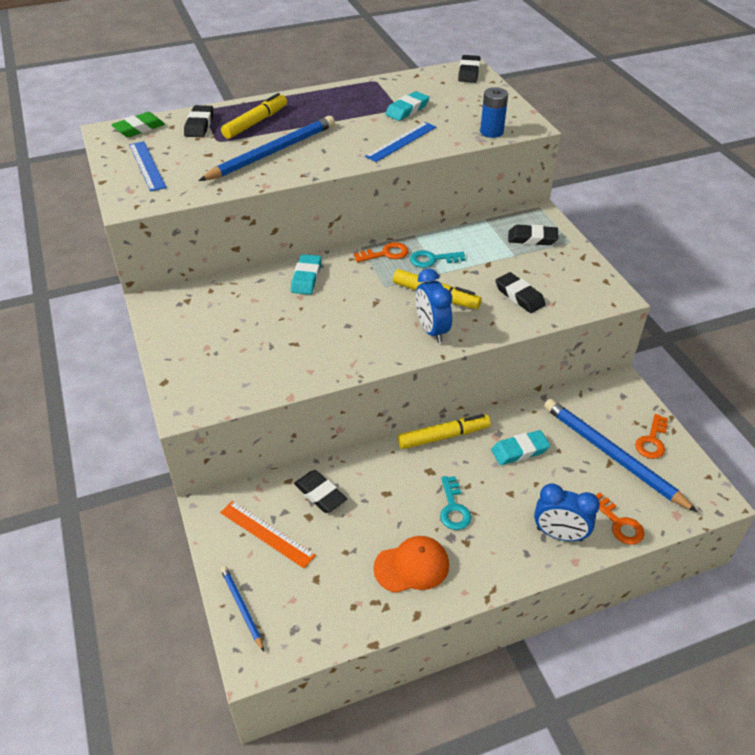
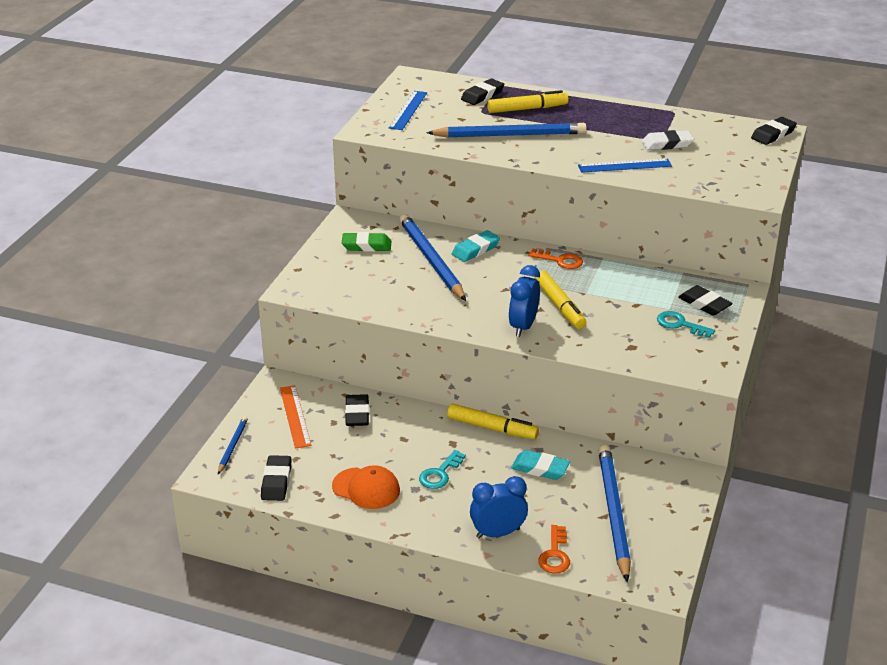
camera: 40 degrees right, 10 degrees down
green eraser [111,112,165,137] -> green eraser moved to [342,232,392,252]
turquoise eraser [385,91,429,121] -> white eraser [642,130,694,150]
turquoise key [410,250,465,268] -> turquoise key moved to [657,311,715,338]
blue battery [480,87,508,138] -> none
black eraser [495,272,546,313] -> black eraser moved to [261,455,291,501]
blue clock [534,483,600,541] -> blue clock turned 105 degrees clockwise [470,476,528,539]
orange key [635,414,668,459] -> none
none -> blue pencil [399,214,466,301]

